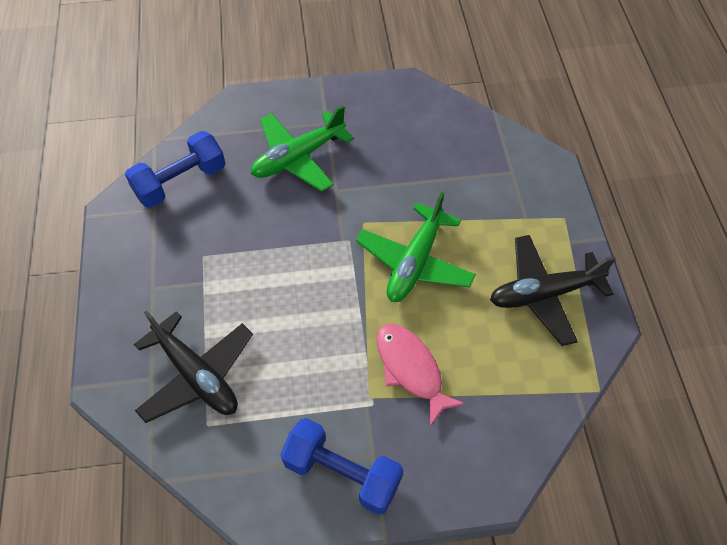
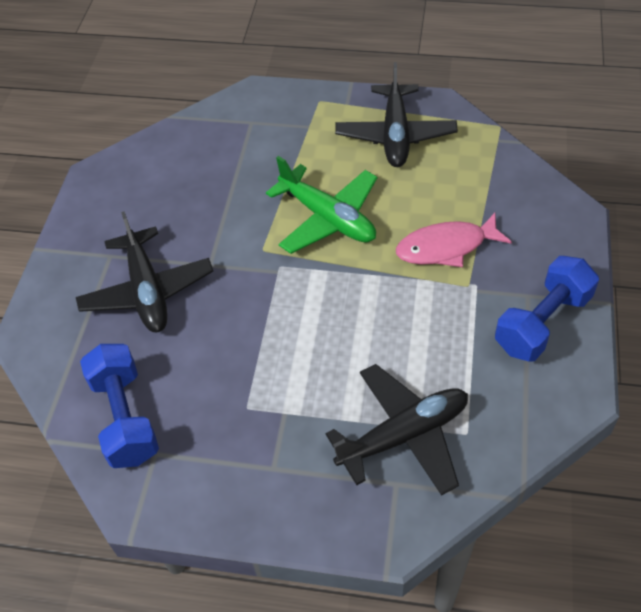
camera: 70 degrees left, 5 degrees down
green plane [251,106,354,192] -> black plane [76,211,213,332]

